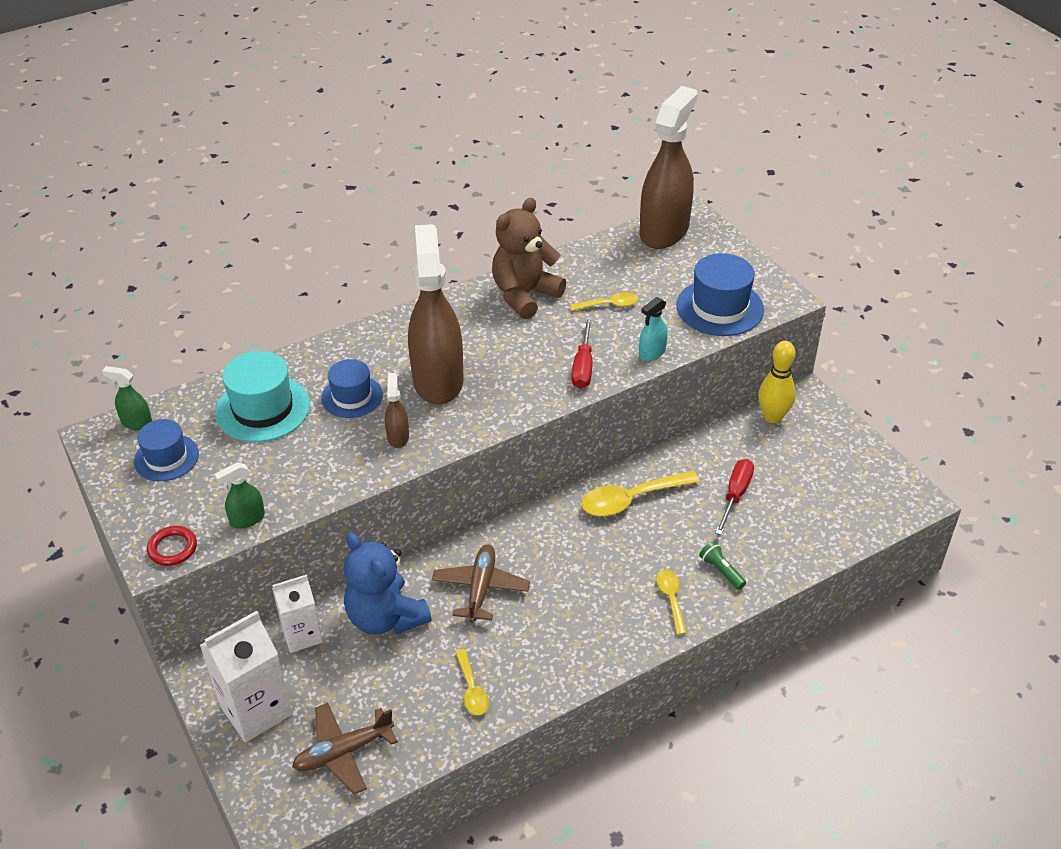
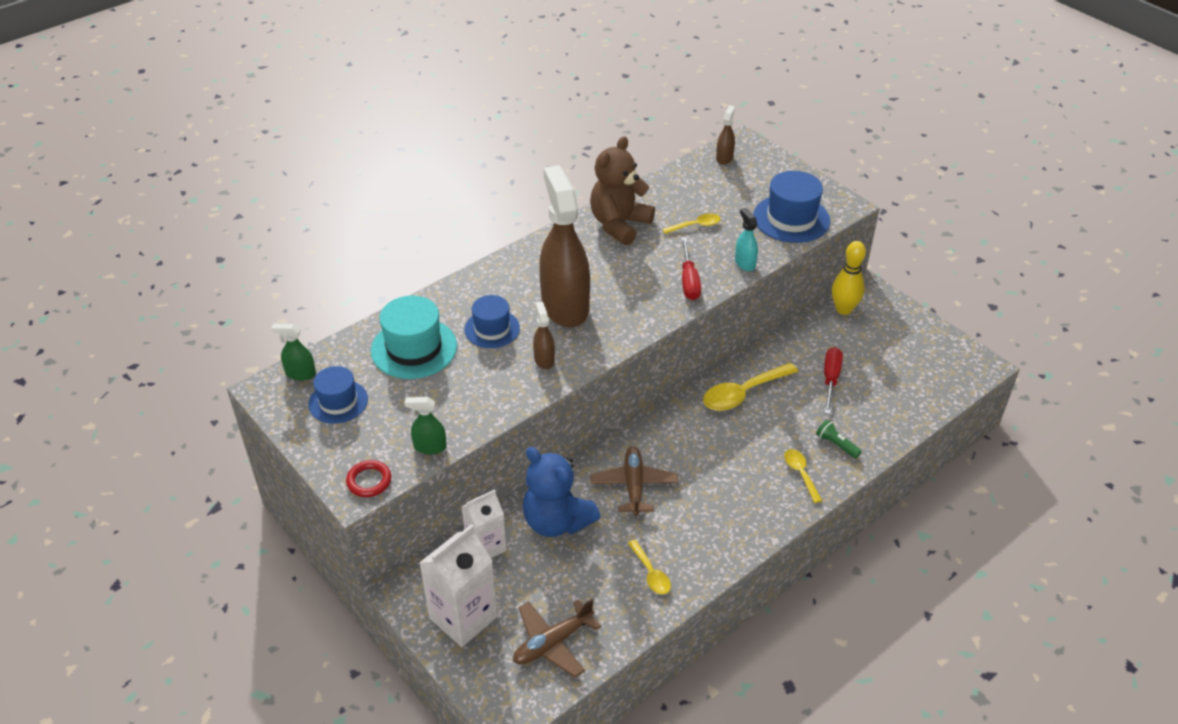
camera: 10 degrees left, 0 degrees up
green spray bottle [215,462,265,529] -> green spray bottle turned 45 degrees clockwise [404,397,447,454]
turquoise spray bottle [639,297,668,361] -> turquoise spray bottle turned 120 degrees clockwise [735,208,758,271]
brown spray bottle [640,86,698,249] -> brown spray bottle [716,105,735,165], size x0.42

